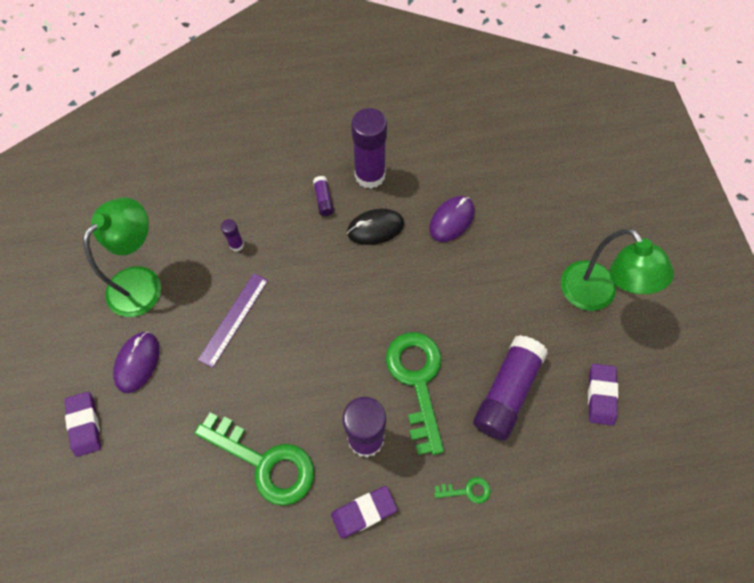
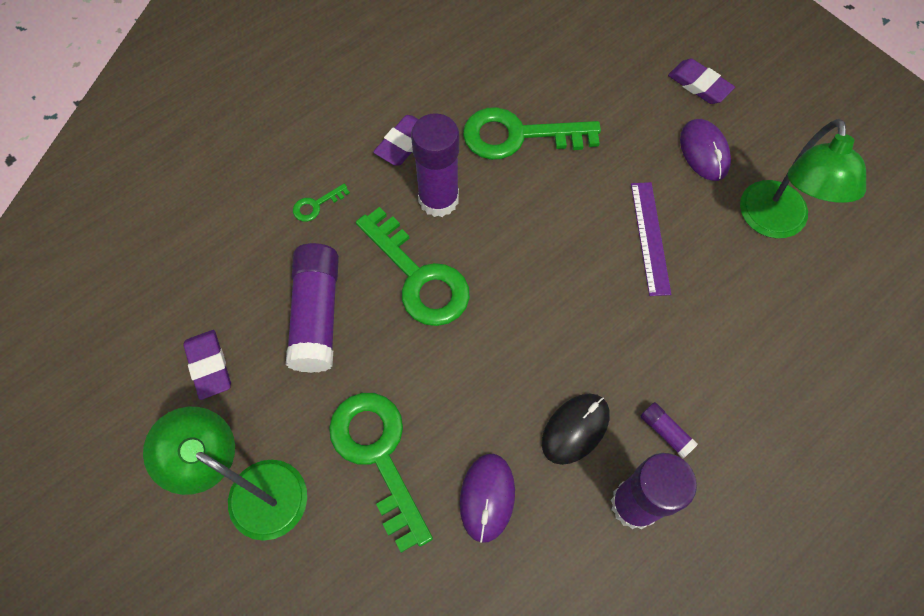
camera: 150 degrees right, 0 degrees up
purple glue stick [221,219,244,251] -> none
none -> green key [329,393,433,553]

